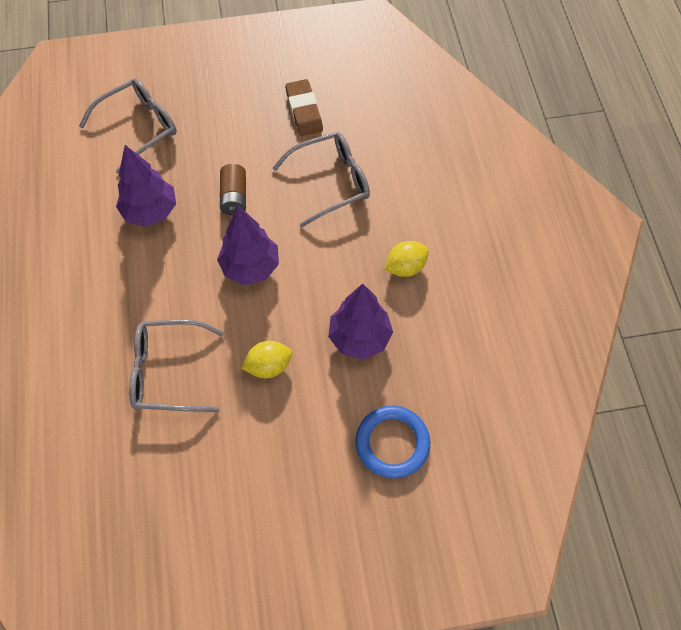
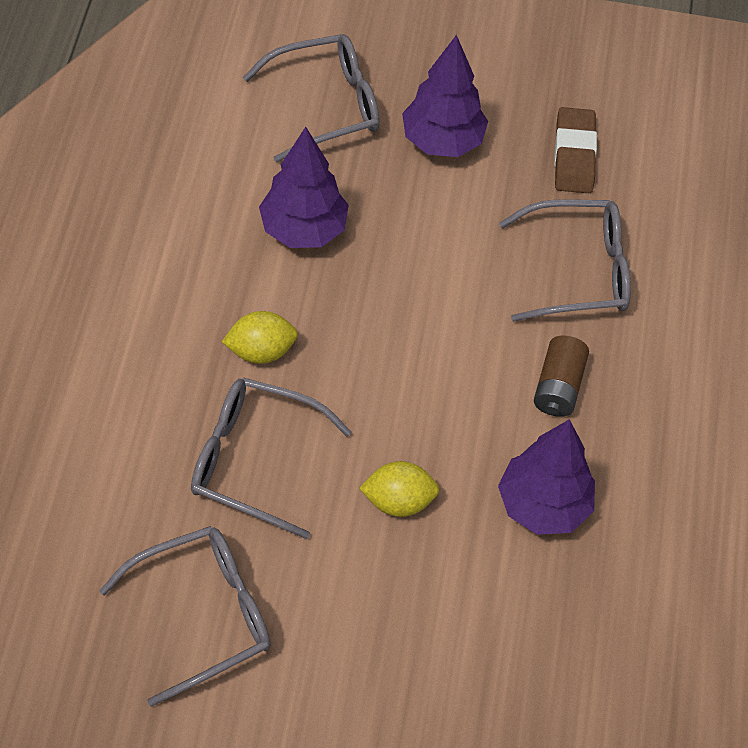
camera: 15 degrees right, 5 degrees down
purple tree [217,206,279,285] -> purple tree moved to [402,35,488,157]
brown battery [220,164,246,215] -> brown battery moved to [534,335,589,417]
blue ring [355,406,430,479] -> none
yellow lemon [385,241,429,277] -> yellow lemon moved to [222,311,298,364]
none -> grey glasses [99,526,271,707]

